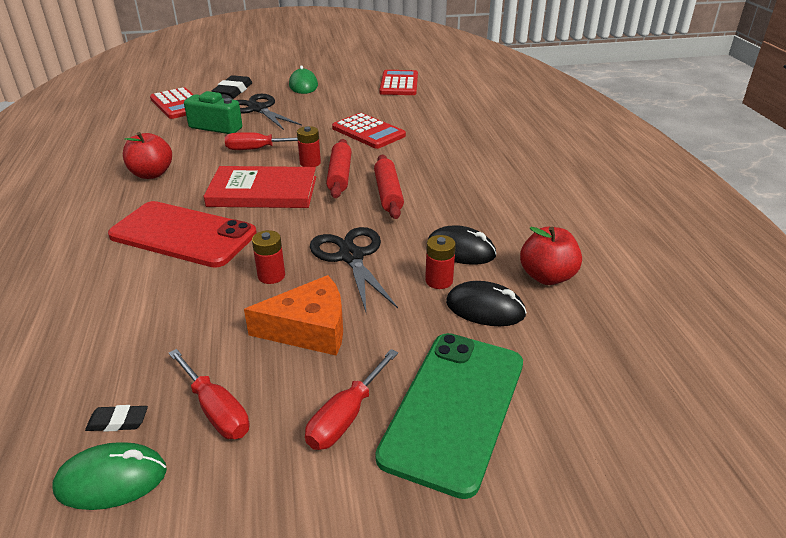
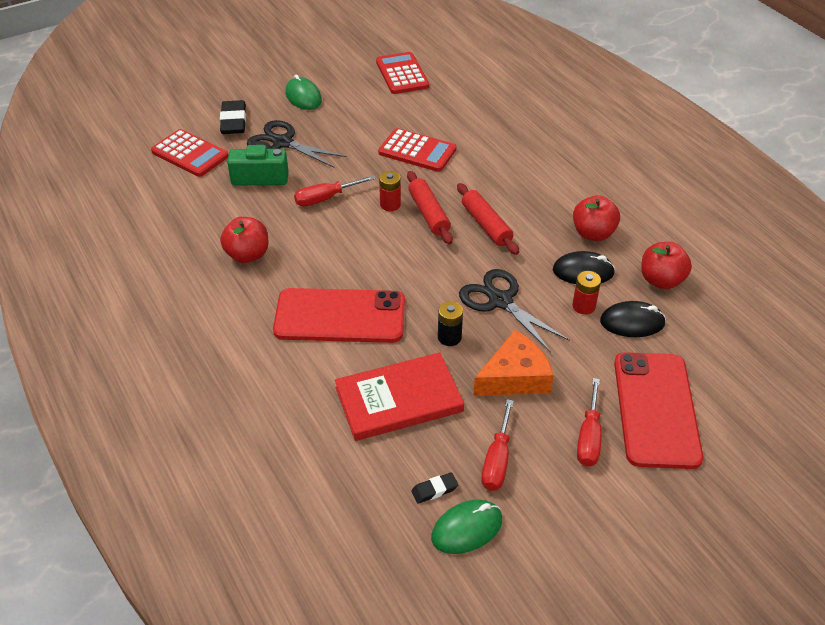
camera: 20 degrees left, 10 degrees up
red screwdriver [169,349,250,439] -> red screwdriver turned 75 degrees clockwise [481,399,514,491]
red book [204,166,316,208] -> red book moved to [335,352,464,441]
red battery [252,230,285,284] -> black battery [438,301,463,346]
green phone [375,333,523,499] -> red phone [614,352,704,469]
none -> red apple [573,195,620,241]

